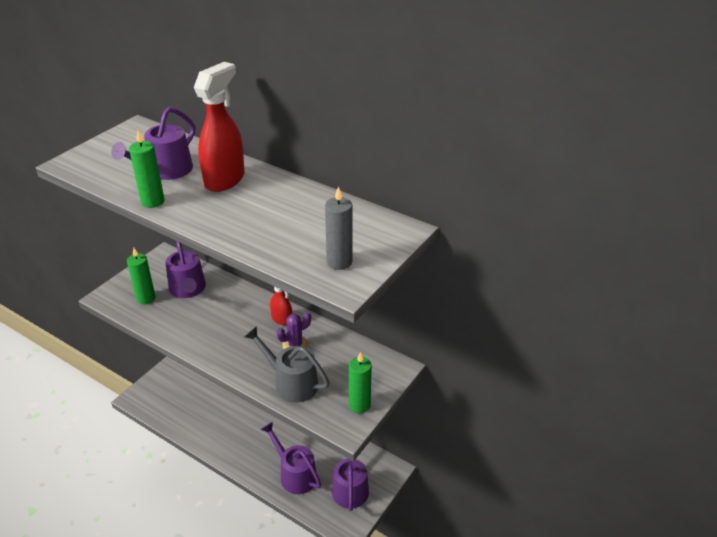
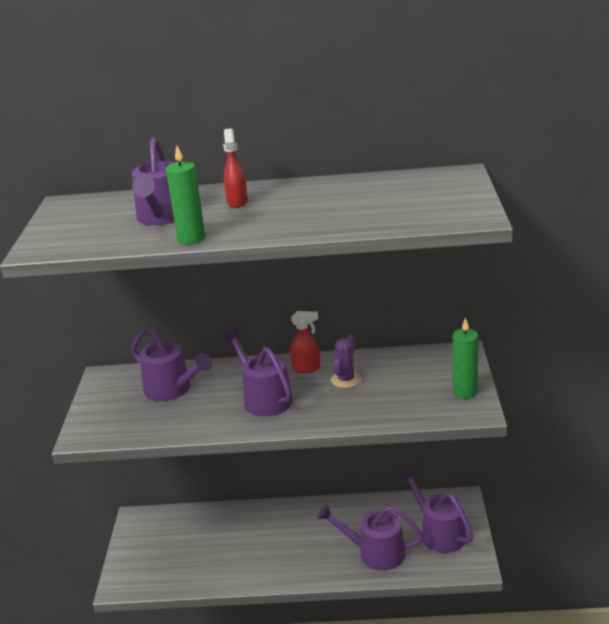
camera: 30 degrees left, 10 degrees down
green candle [127,248,155,305] -> none
red spray bottle [194,62,245,192] -> red spray bottle [223,128,248,208], size x0.53
grey watering can [244,326,329,403] -> none
grey candle [325,186,352,270] -> none
none -> purple watering can [222,328,293,416]

